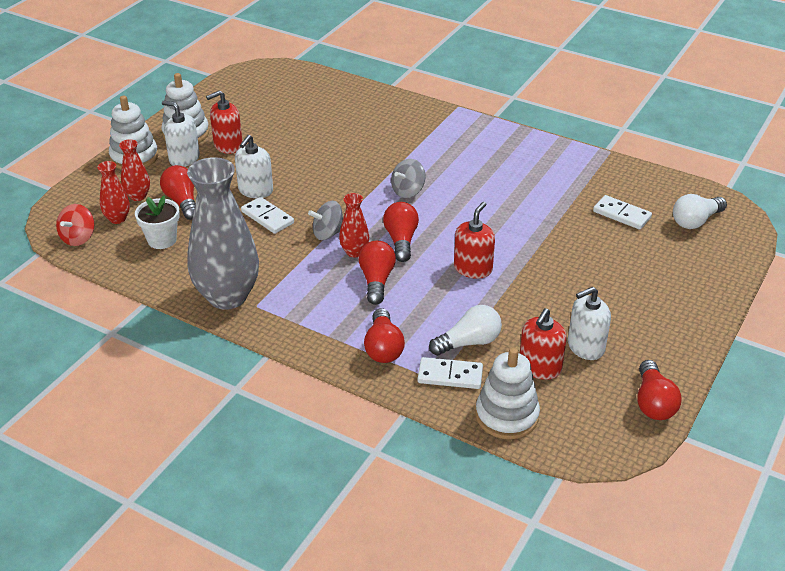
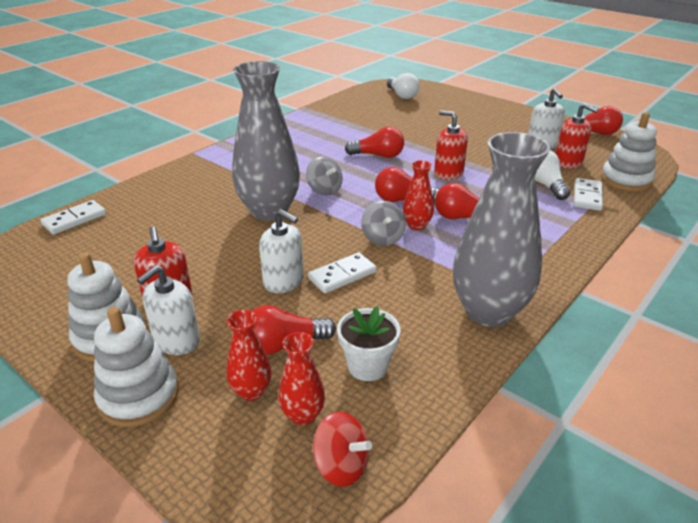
camera: 80 degrees left, 5 degrees down
red light bulb [364,308,405,363] -> red light bulb moved to [345,127,404,158]
white domino [593,195,652,230] -> white domino moved to [40,200,106,235]
none -> grey vase [232,61,300,221]

